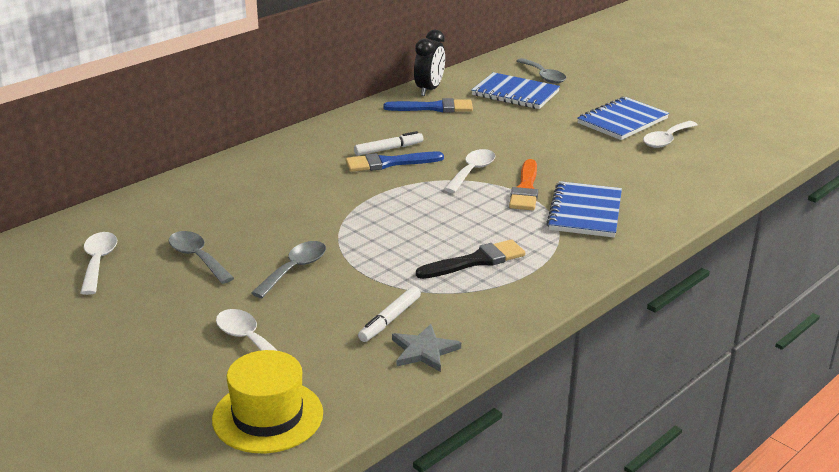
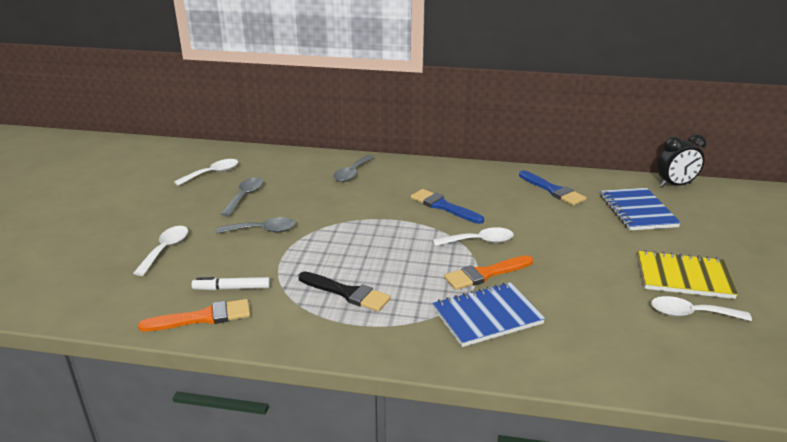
camera: 55 degrees right, 0 degrees up
yellow hat [212,350,323,453] -> none
white marker [354,131,423,156] -> none
grey star [392,324,461,372] -> orange brush [138,299,250,332]
black clock [414,29,445,96] -> black clock moved to [657,134,707,187]
grey spoon [516,58,566,84] -> grey spoon moved to [333,155,374,182]
blue notebook [577,96,669,140] -> yellow notebook [638,250,738,299]

